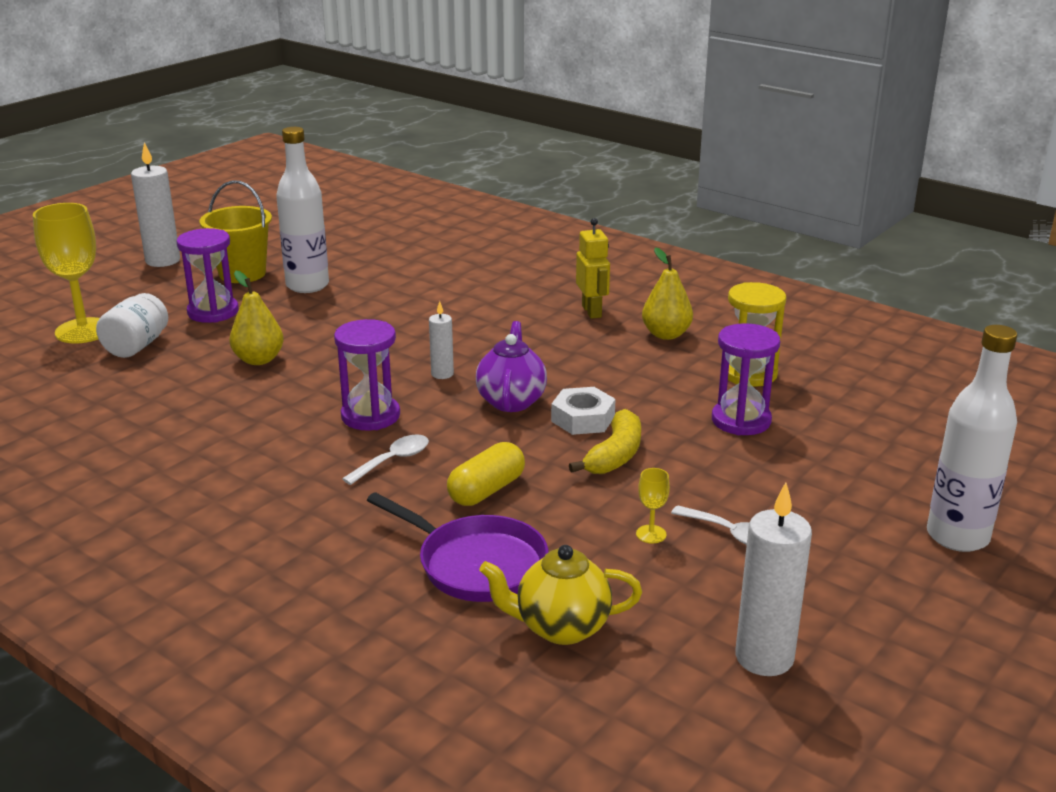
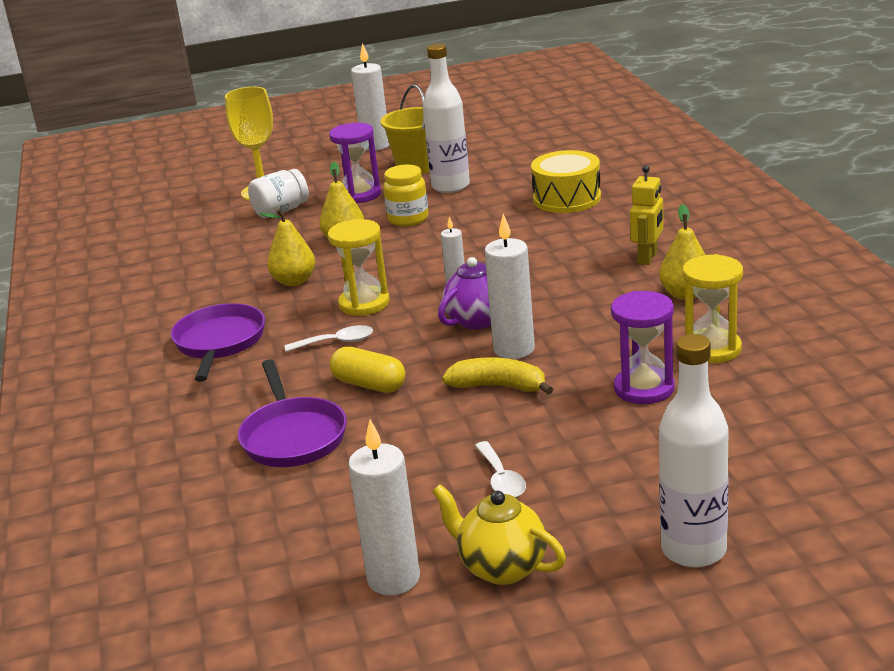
camera: 40 degrees right, 0 degrees up
purple hourglass [334,319,400,430] -> yellow hourglass [328,219,390,316]
yellow capsule [447,442,525,506] -> yellow capsule turned 45 degrees clockwise [330,347,406,393]
yellow teapot [480,545,642,645] -> yellow teapot moved to [432,484,566,585]
white nut [551,387,615,435] -> white candle [484,214,535,359]
yellow banana [569,409,641,474] -> yellow banana turned 135 degrees counterclockwise [442,357,553,395]
yellow goblet [636,468,670,543] -> none
none -> purple pan [171,303,265,382]
none -> yellow pear [260,209,315,286]
none -> yellow jar [383,165,428,226]
none -> yellow drum [531,150,601,213]

